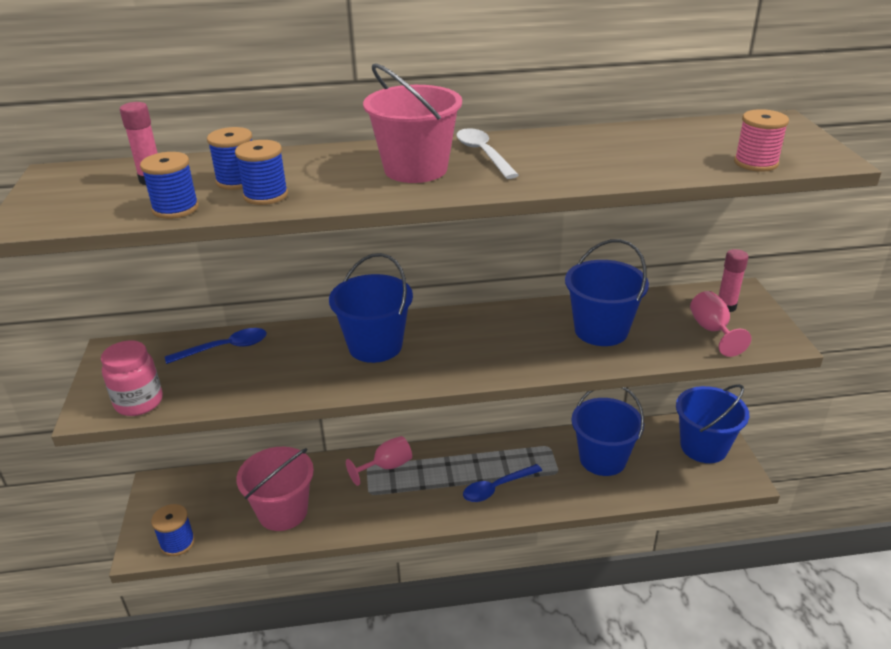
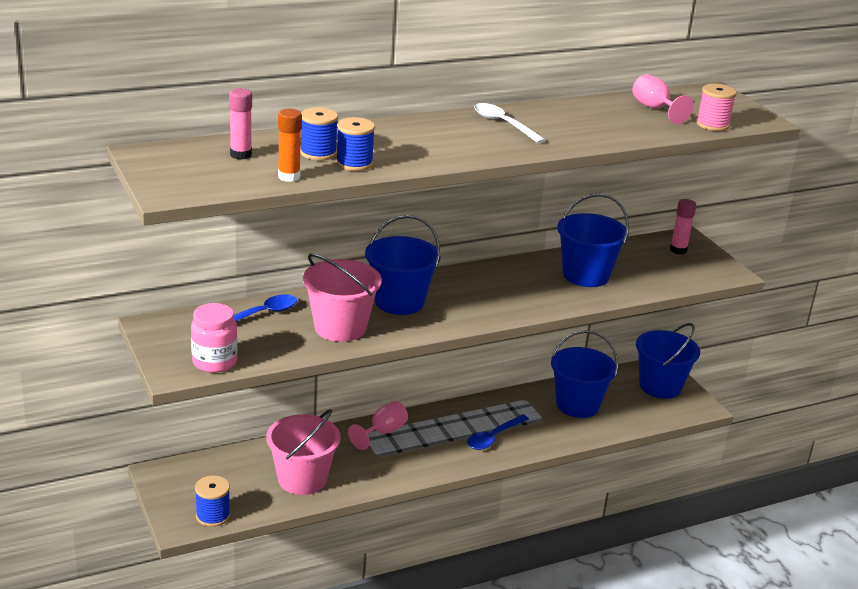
camera: 20 degrees left, 5 degrees down
blue spool [140,152,199,219] -> orange glue stick [278,109,302,182]
pink bucket [363,63,462,183] -> pink bucket moved to [303,253,382,342]
pink goblet [690,291,751,357] -> pink goblet moved to [632,74,694,124]

